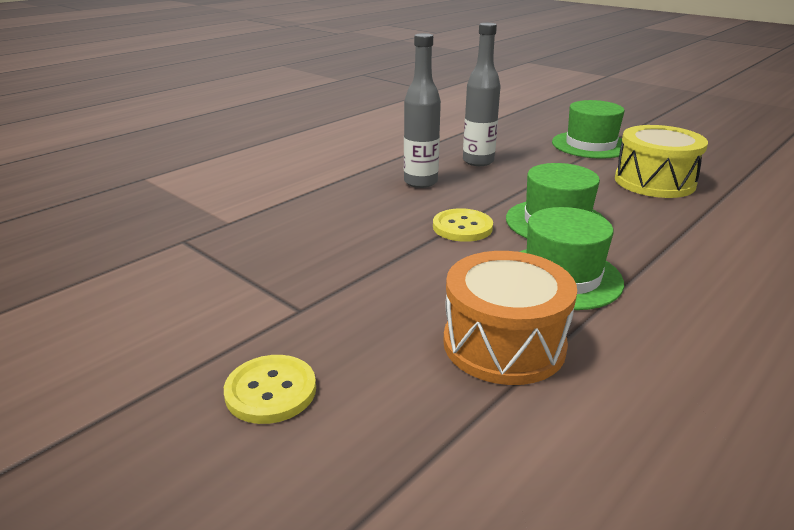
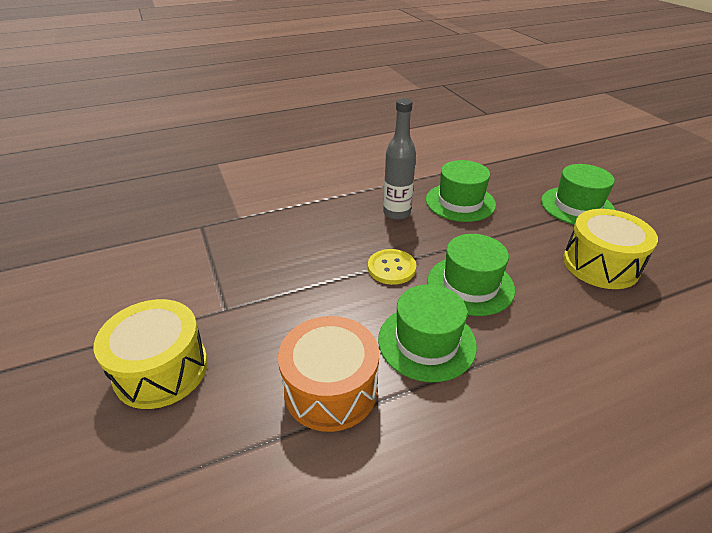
camera: 25 degrees right, 10 degrees up
yellow button [224,355,316,424] -> yellow drum [94,299,208,409]
grey bottle [463,23,501,166] -> green hat [426,160,496,222]

